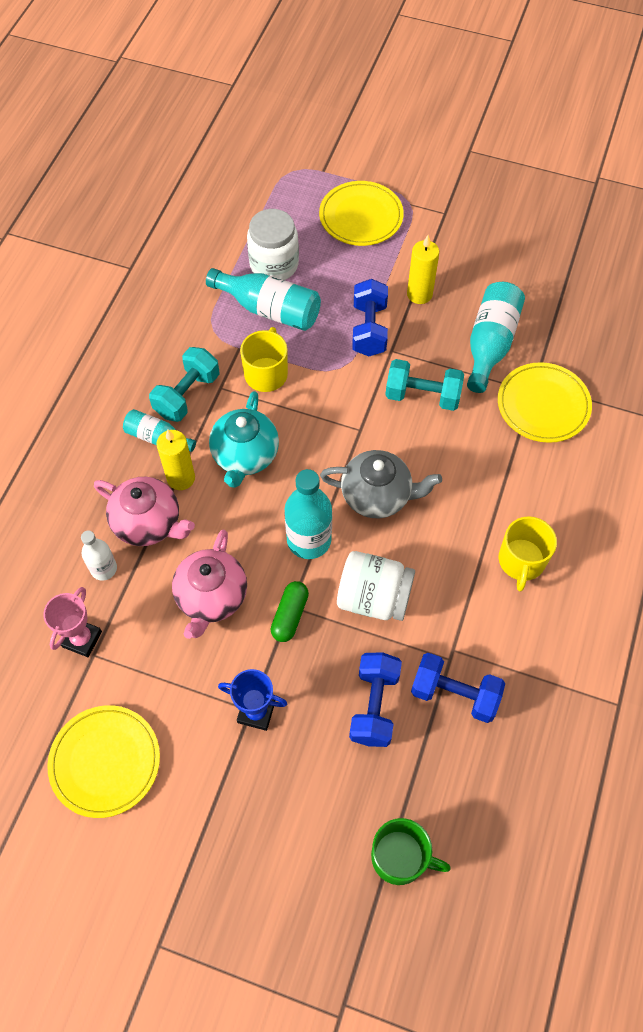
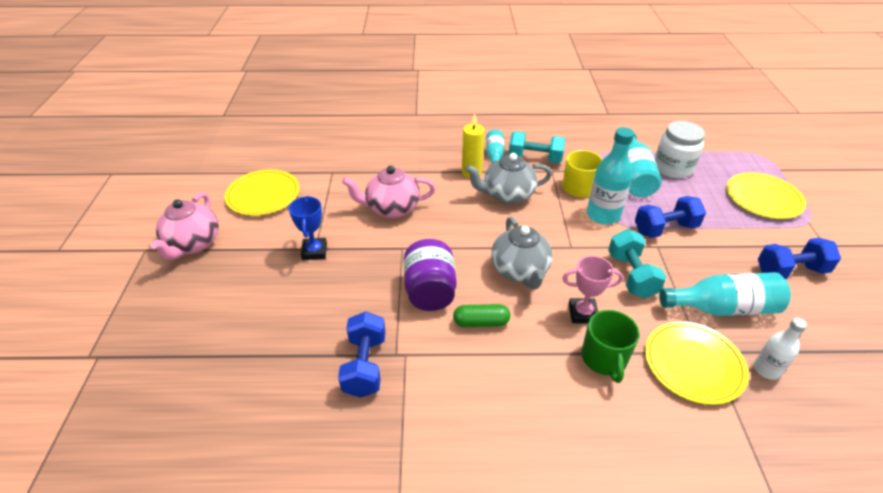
camera: 70 degrees right, 20 degrees down
pink trophy [43,587,102,657] -> pink trophy moved to [562,256,623,324]
white bottle [81,530,117,580] -> white bottle moved to [754,318,807,380]
pink teapot [94,477,195,546] -> pink teapot moved to [150,192,219,260]
turquoise teapot [209,391,279,488] -> grey teapot [465,153,552,204]
green capsule [271,581,309,642] -> green capsule moved to [453,304,510,327]
turquoise bottle [284,469,332,559] -> turquoise bottle moved to [587,127,634,225]
white jar [337,551,415,621] -> purple jar [404,239,457,311]
blue dumbbell [349,652,402,747] -> blue dumbbell moved to [758,238,841,279]
green mug [371,818,451,885] -> green mug moved to [581,310,640,383]
yellow candle [407,235,439,304] -> none
yellow mug [499,516,557,592] -> none

